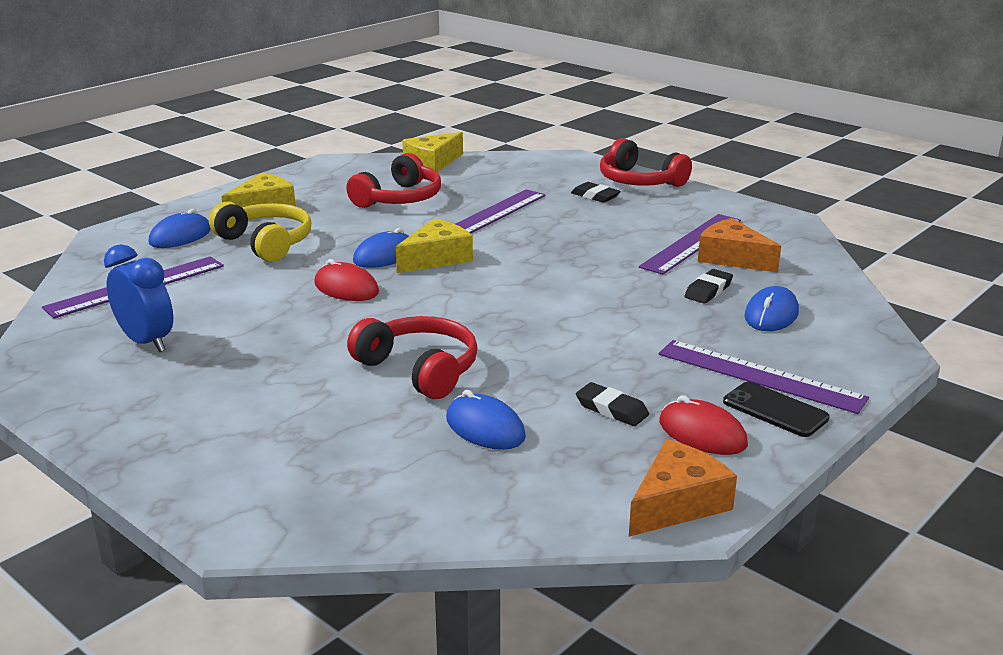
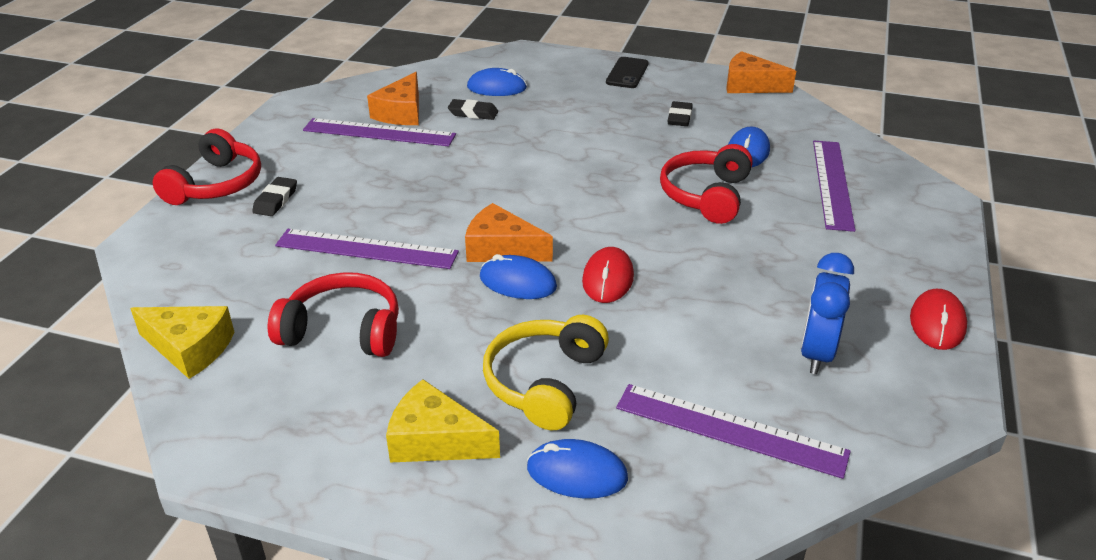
camera: 115 degrees left, 10 degrees up
yellow cheese [396,218,473,273] -> orange cheese [465,203,553,262]
purple ruler [659,340,869,414] -> purple ruler moved to [813,141,856,232]
red mouse [659,395,748,455] -> red mouse moved to [910,289,967,350]

